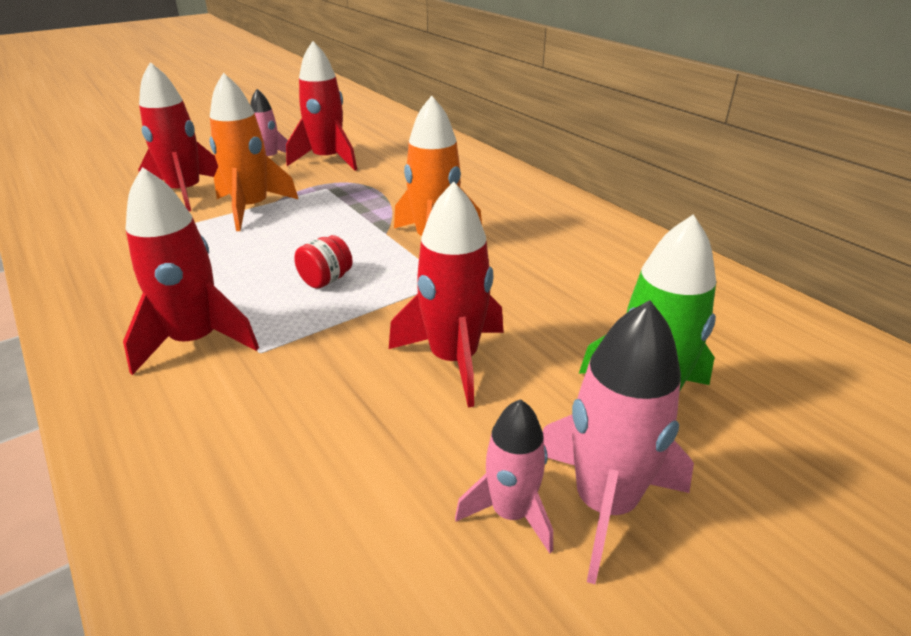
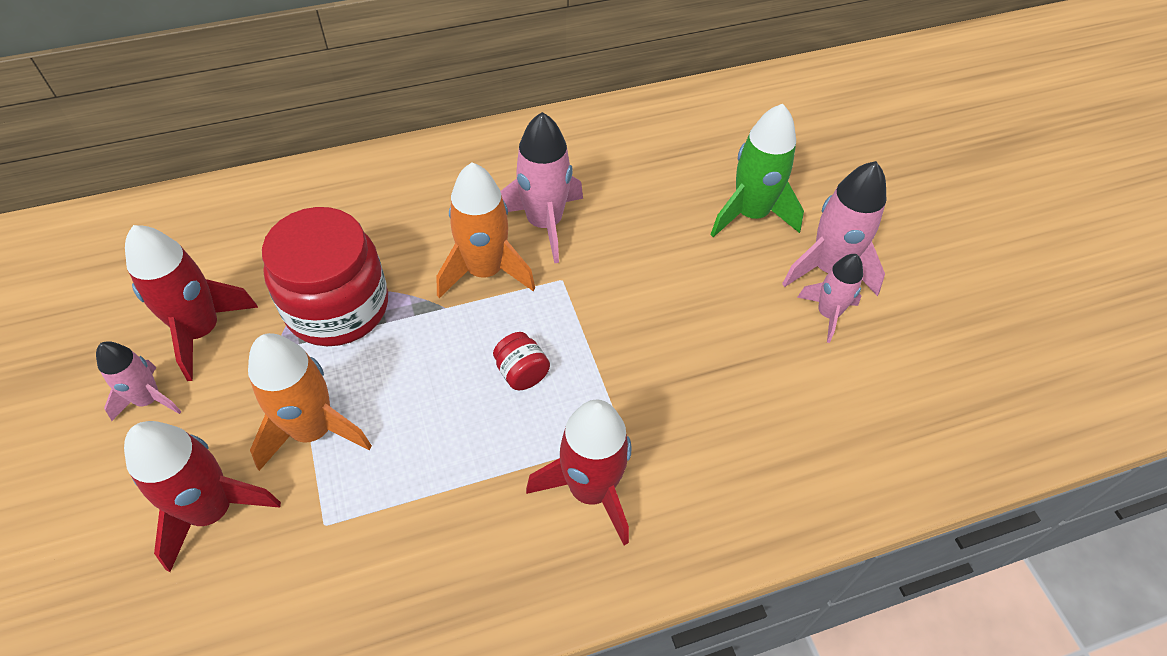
camera: 75 degrees left, 20 degrees up
red rocket [389,181,504,407] -> none
none -> red jar [262,207,388,346]
none -> pink rocket [500,112,583,264]

